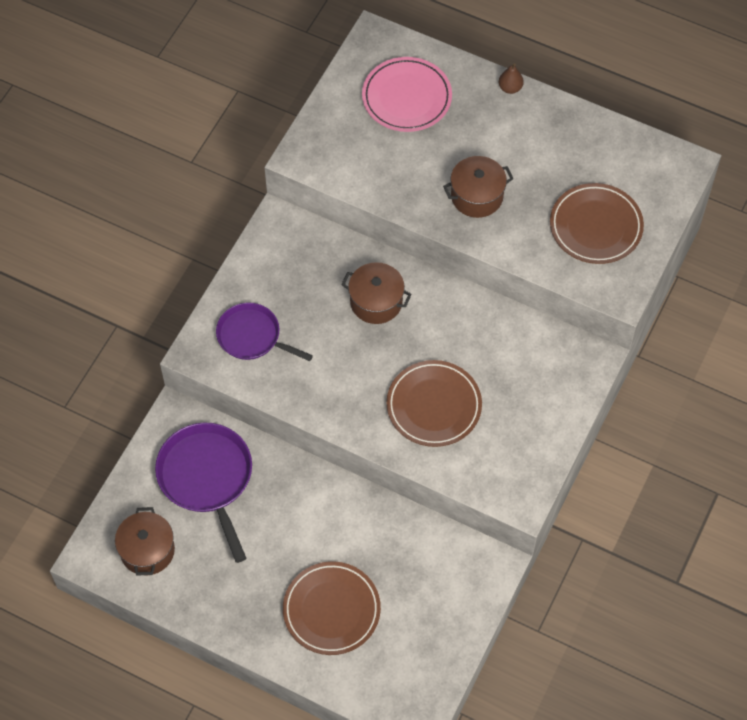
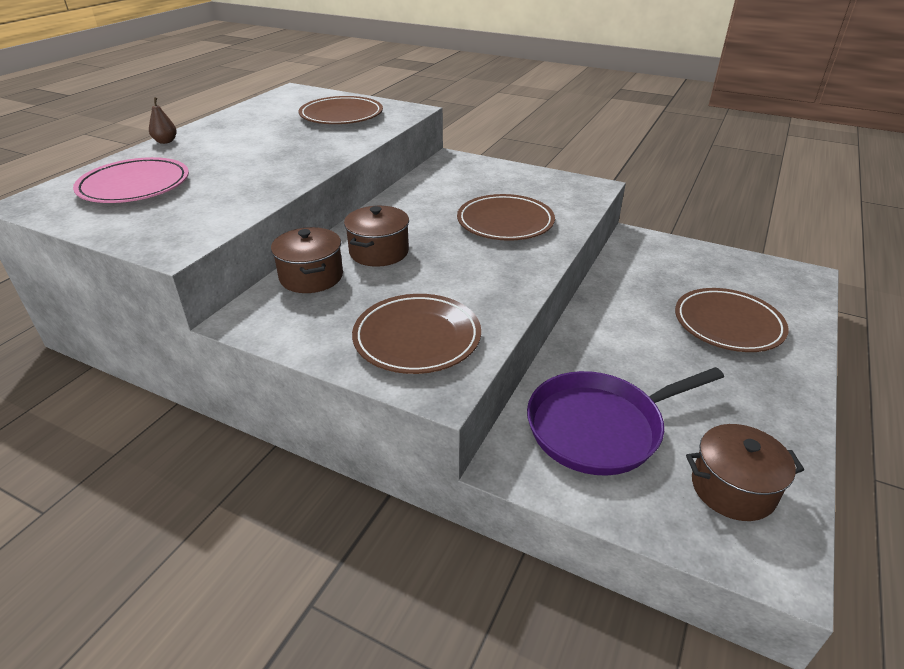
camera: 90 degrees left, 25 degrees down
purple pan [216,302,313,361] -> brown plate [352,294,481,374]
brown pot [443,156,513,218] -> brown pot moved to [271,227,343,293]

